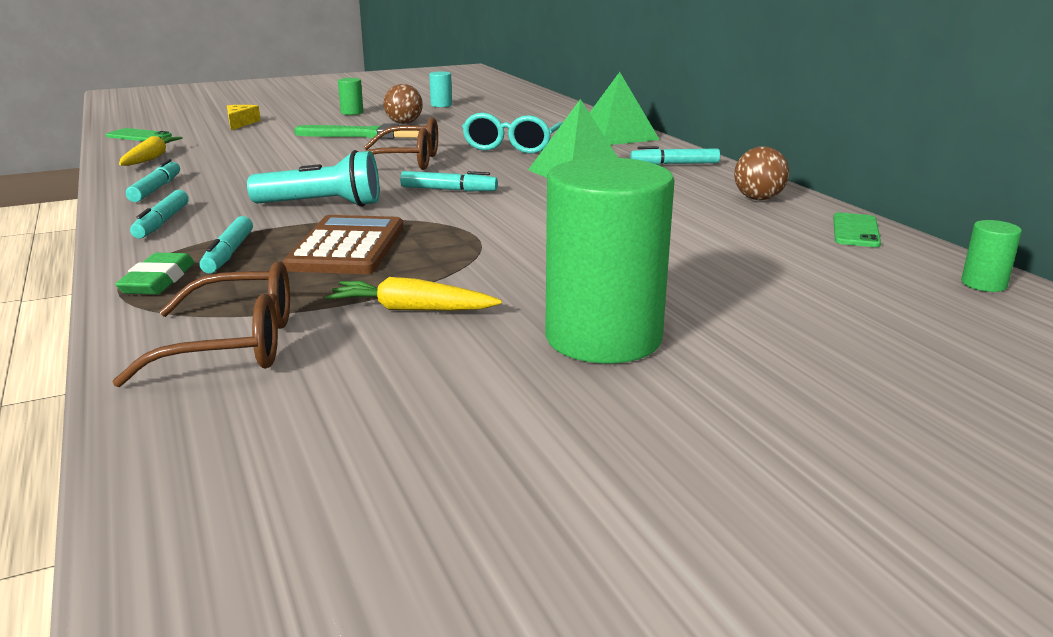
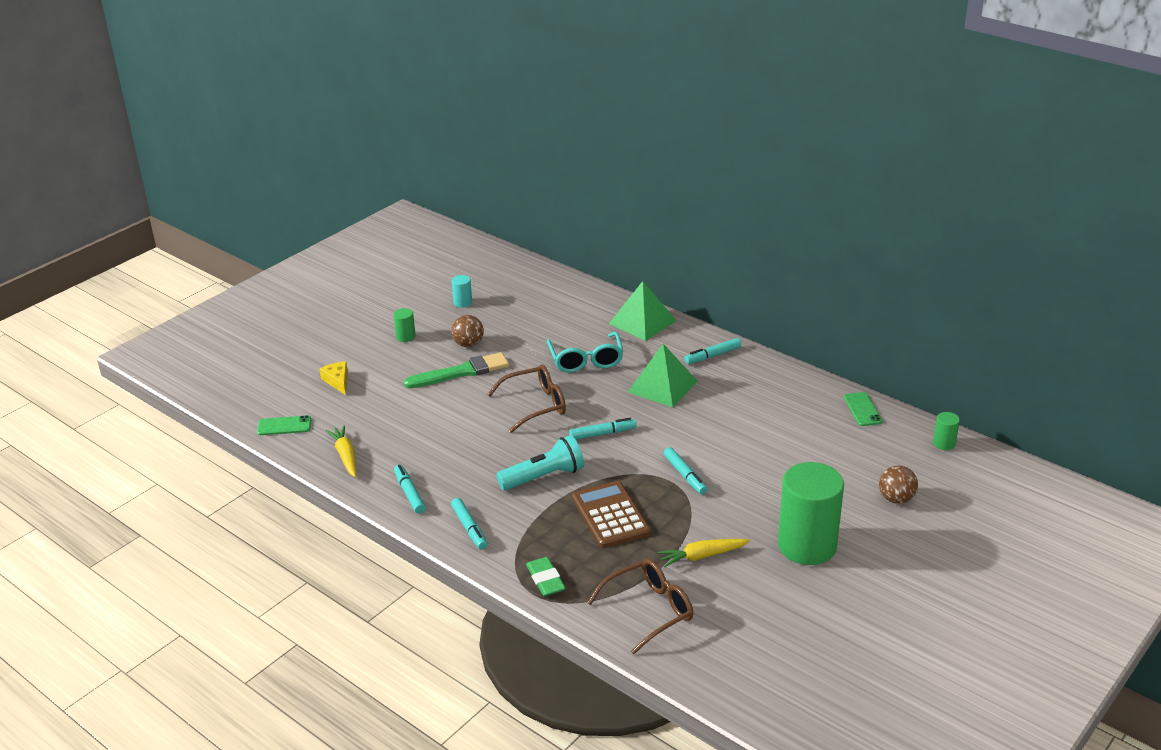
camera: 25 degrees left, 10 degrees up
turquoise marker [200,216,253,273] -> turquoise marker moved to [664,447,708,494]
brown ball [734,146,789,200] -> brown ball moved to [879,465,918,504]

